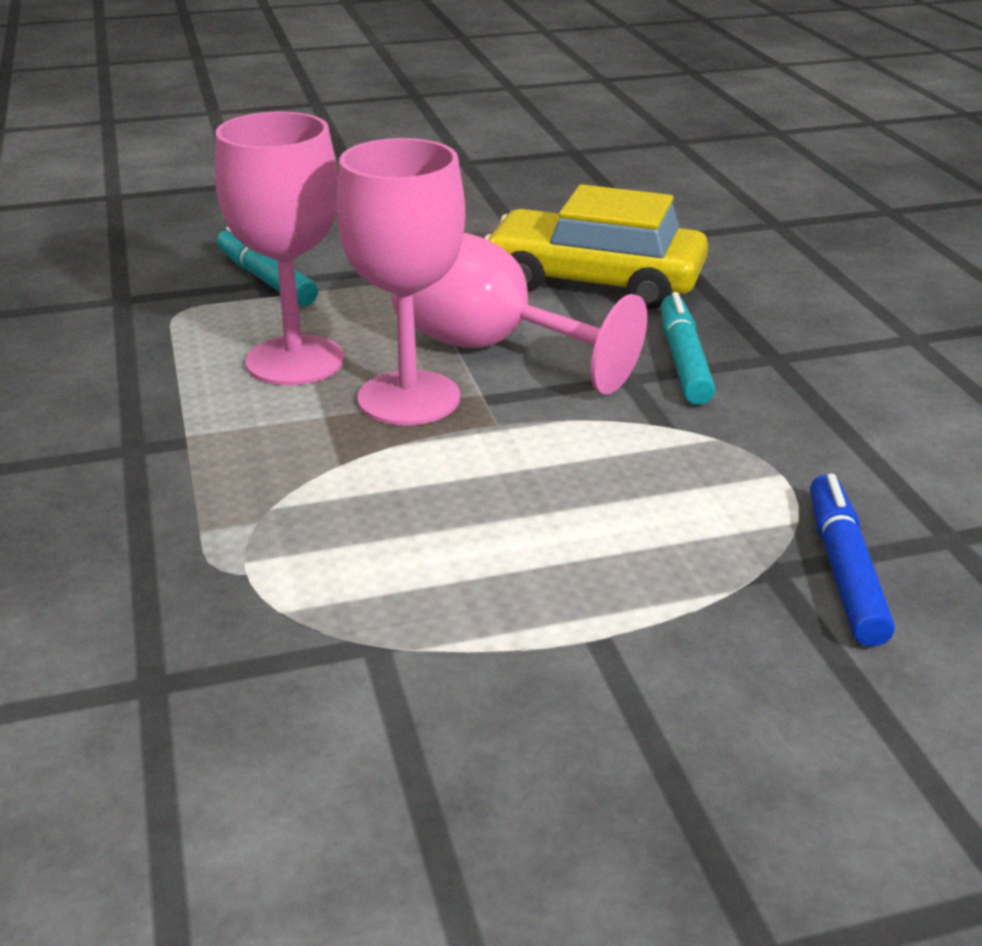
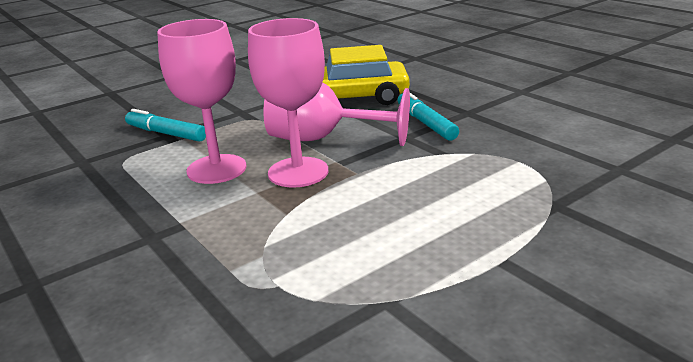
camera: 20 degrees left, 5 degrees down
blue marker [810,474,895,647] -> none

